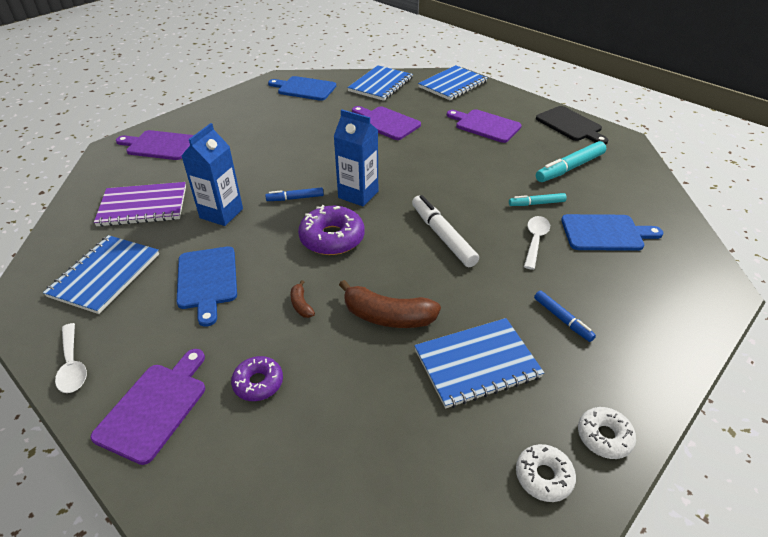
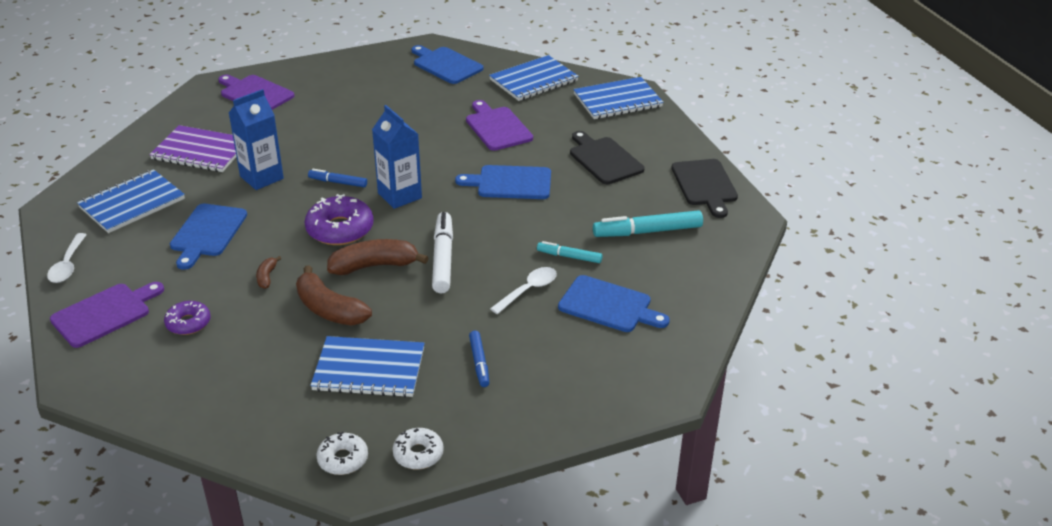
camera: 25 degrees right, 5 degrees down
purple cutting board [447,109,522,143] -> black cutting board [570,131,644,184]
none -> brown banana [327,239,429,275]
none -> blue cutting board [455,165,551,199]

